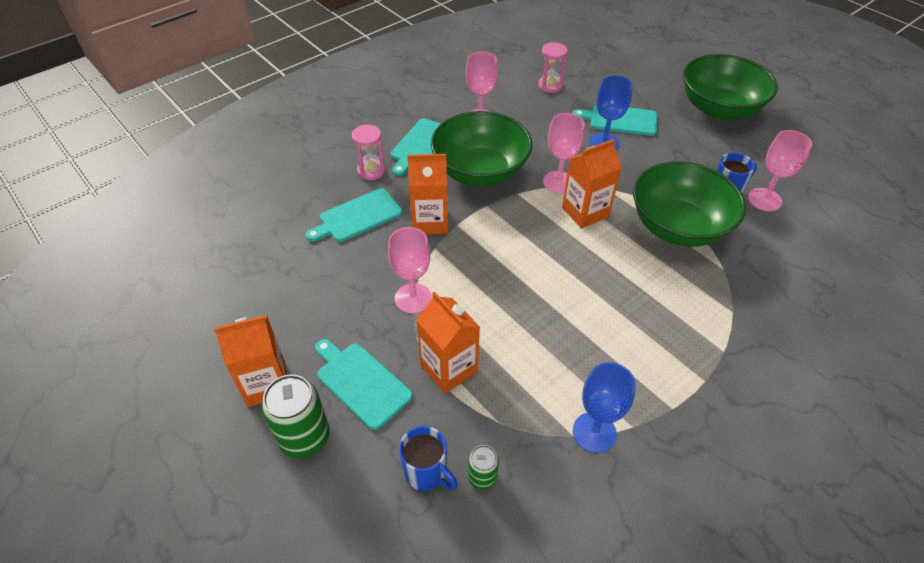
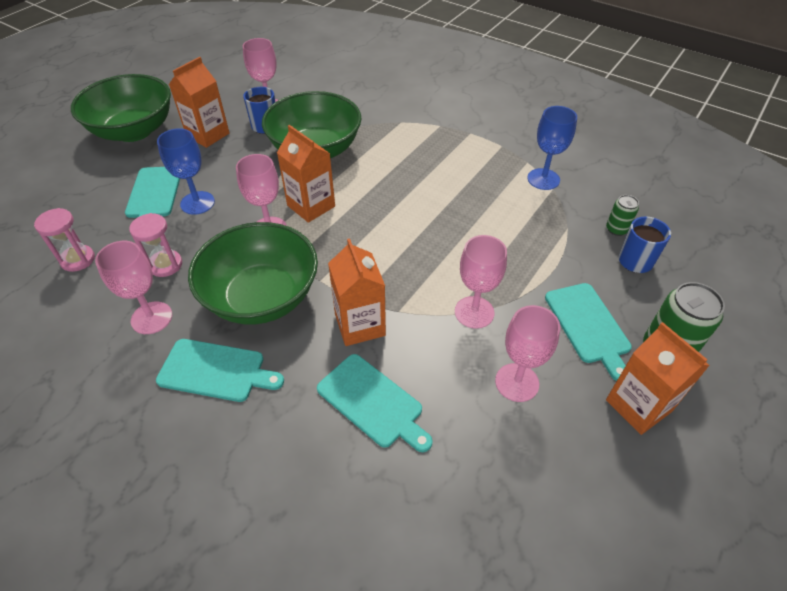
camera: 105 degrees left, 0 degrees up
turquoise cutting board [315,339,413,430] -> turquoise cutting board turned 45 degrees counterclockwise [545,283,632,381]
pink hourglass [352,125,386,180] -> pink hourglass moved to [129,213,182,277]
orange carton [416,291,480,394] -> orange carton moved to [169,57,230,148]
none -> pink goblet [495,305,560,402]

